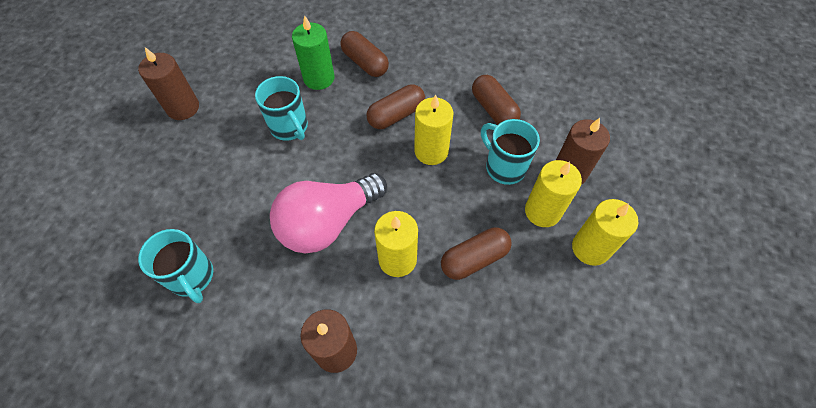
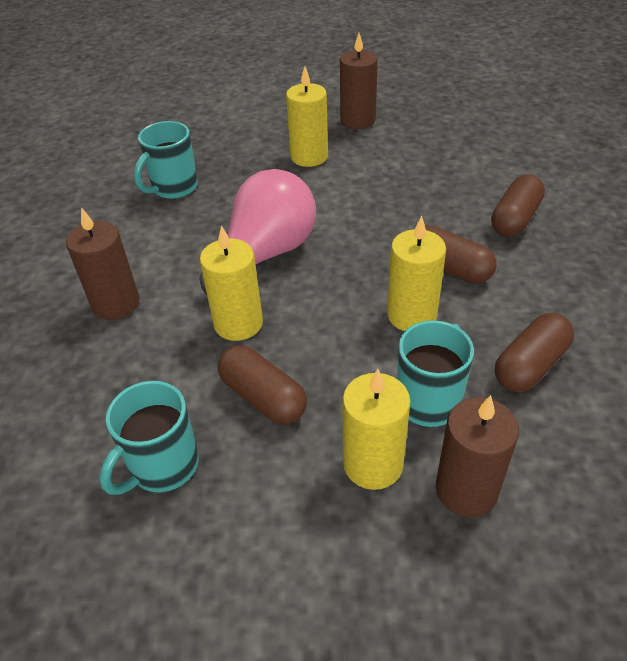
camera: 75 degrees right, 15 degrees down
turquoise mug [255,76,308,141] -> turquoise mug moved to [99,381,199,495]
pink light bulb [270,173,387,253] -> pink light bulb turned 90 degrees clockwise [199,169,316,295]
green candle [292,15,334,90] -> none
yellow candle [572,199,638,266] -> yellow candle moved to [286,66,328,167]

